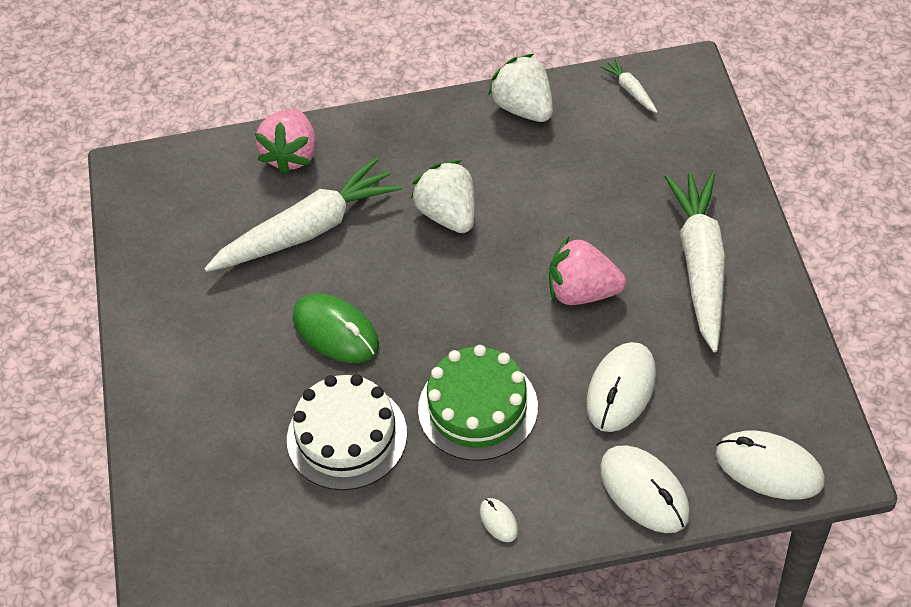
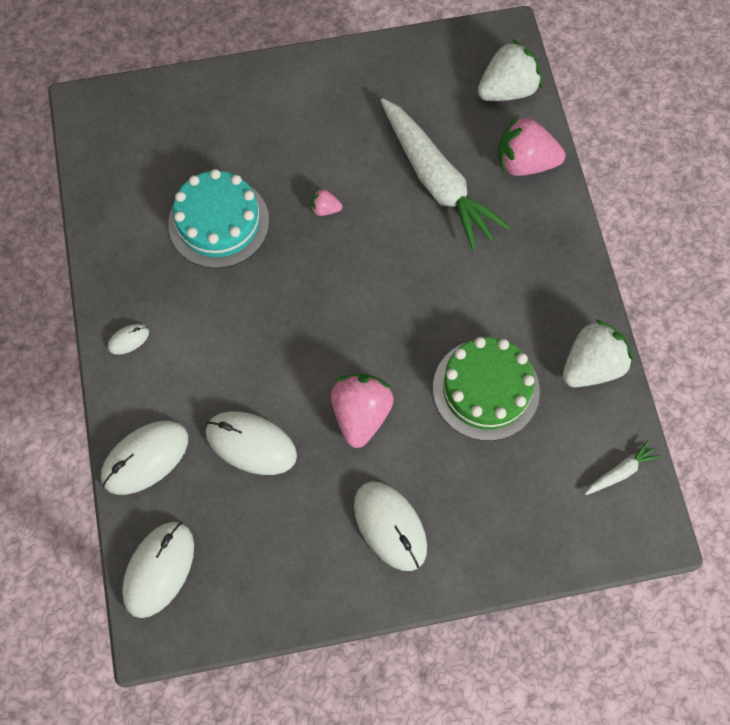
camera: 85 degrees right, 15 degrees up
white cake [287,374,407,490] -> turquoise cake [168,169,269,269]
green mouse [293,294,379,363] -> pink strawberry [311,188,342,216]
white strawberry [411,160,475,233] -> white strawberry moved to [478,39,542,101]
green cake [418,345,538,461] -> green cake moved to [433,337,540,441]
white carrot [665,172,726,352] -> white mouse [354,482,427,571]

